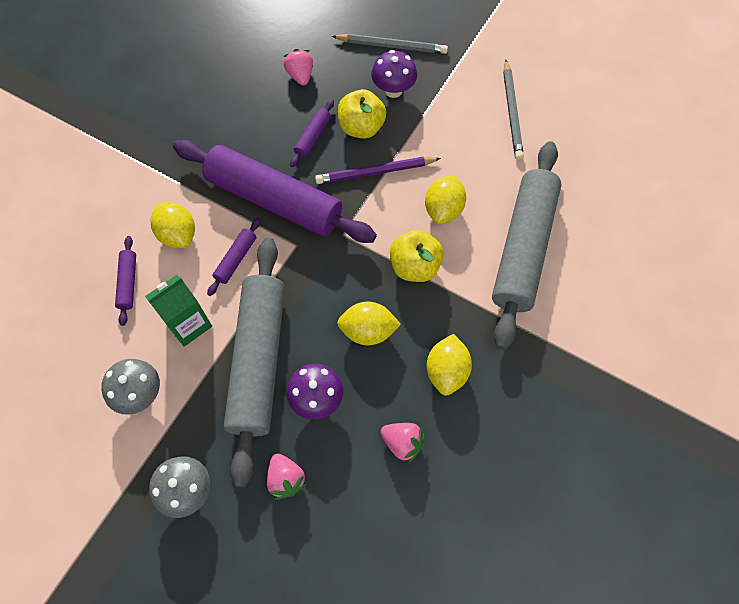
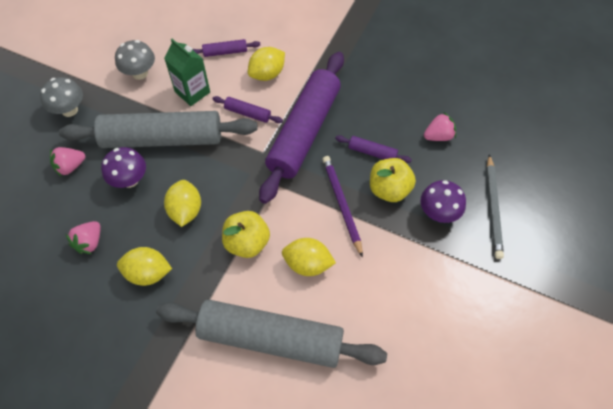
camera: 85 degrees right, 5 degrees down
grey pencil [503,59,524,160] -> none

